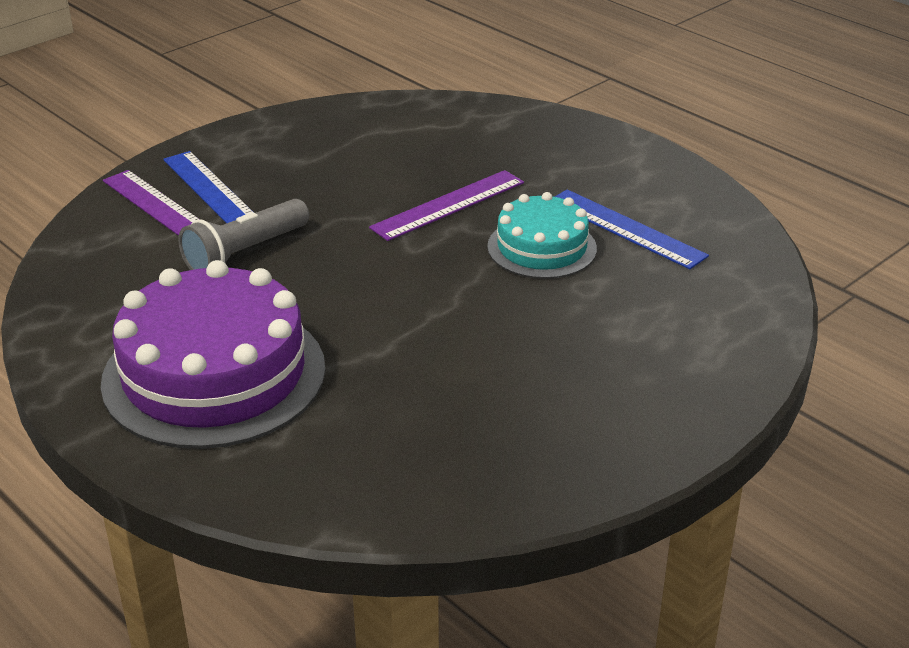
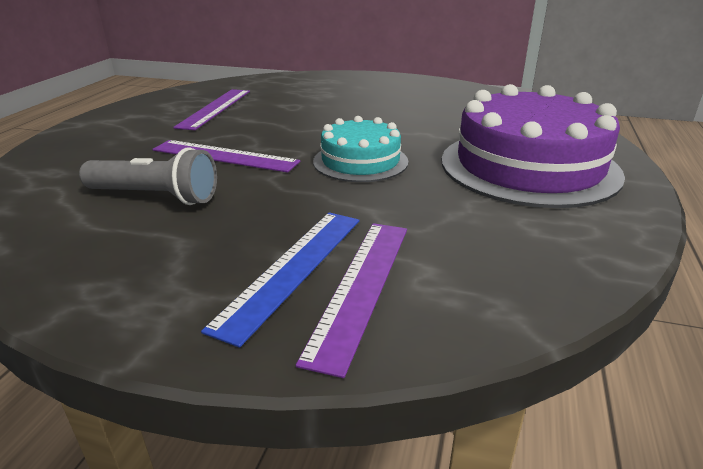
camera: 120 degrees left, 5 degrees down
grey flashlight [178,199,309,270] -> grey flashlight moved to [79,147,217,205]
turquoise cake [487,192,597,279] -> turquoise cake moved to [313,116,408,182]
blue ruler [555,189,709,269] -> purple ruler [173,89,250,130]

